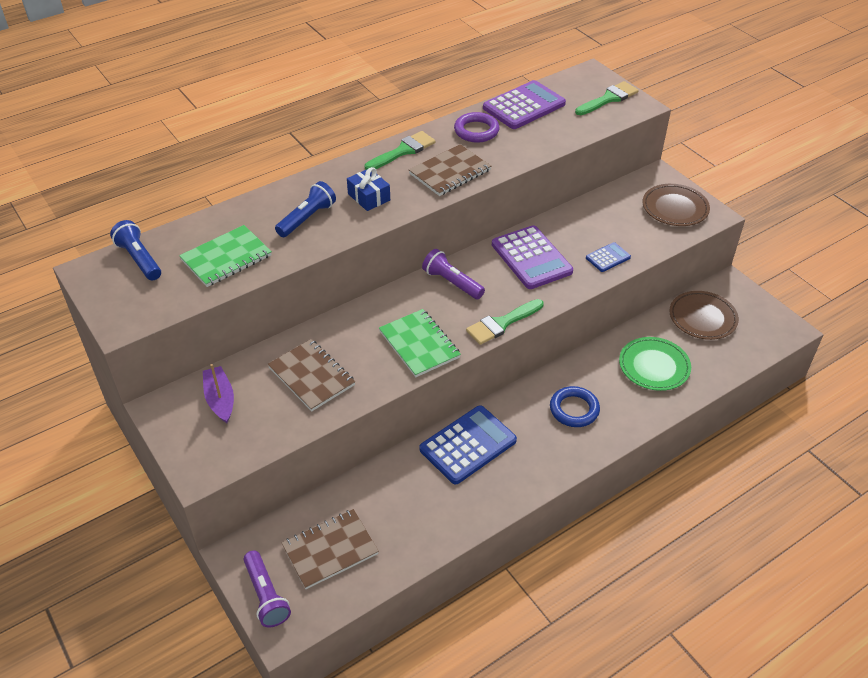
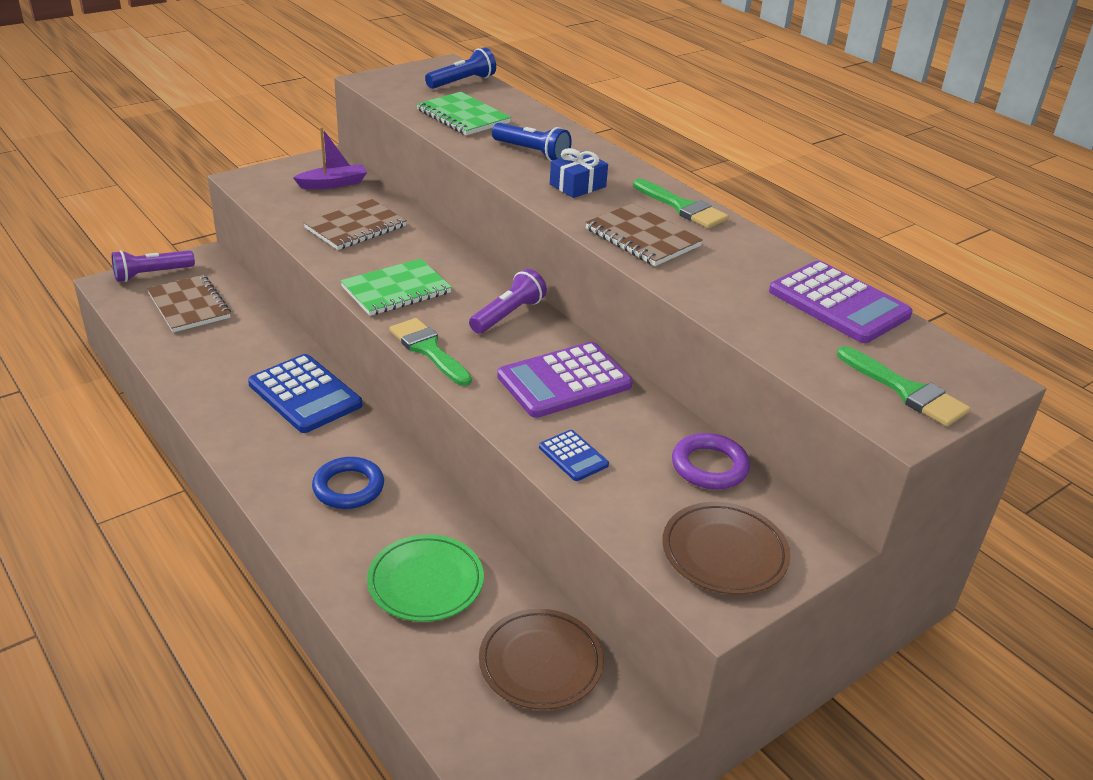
camera: 85 degrees right, 10 degrees down
purple ring [454,112,499,143] -> purple ring moved to [672,433,750,489]

